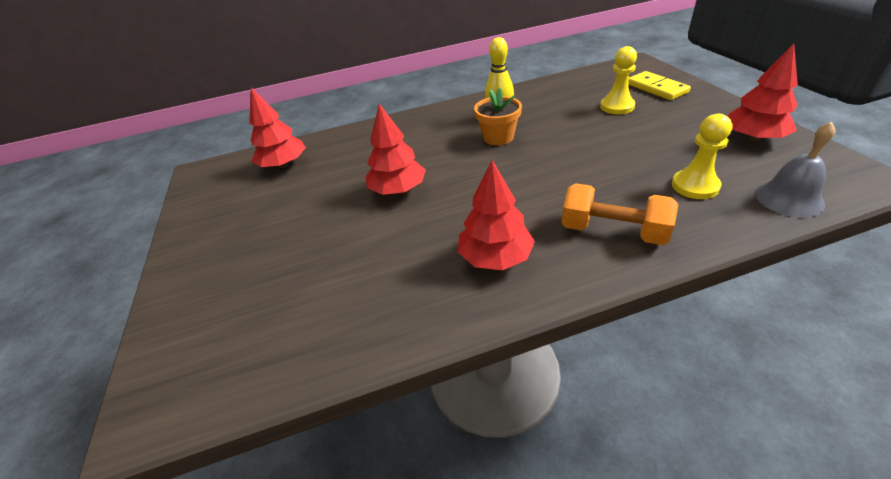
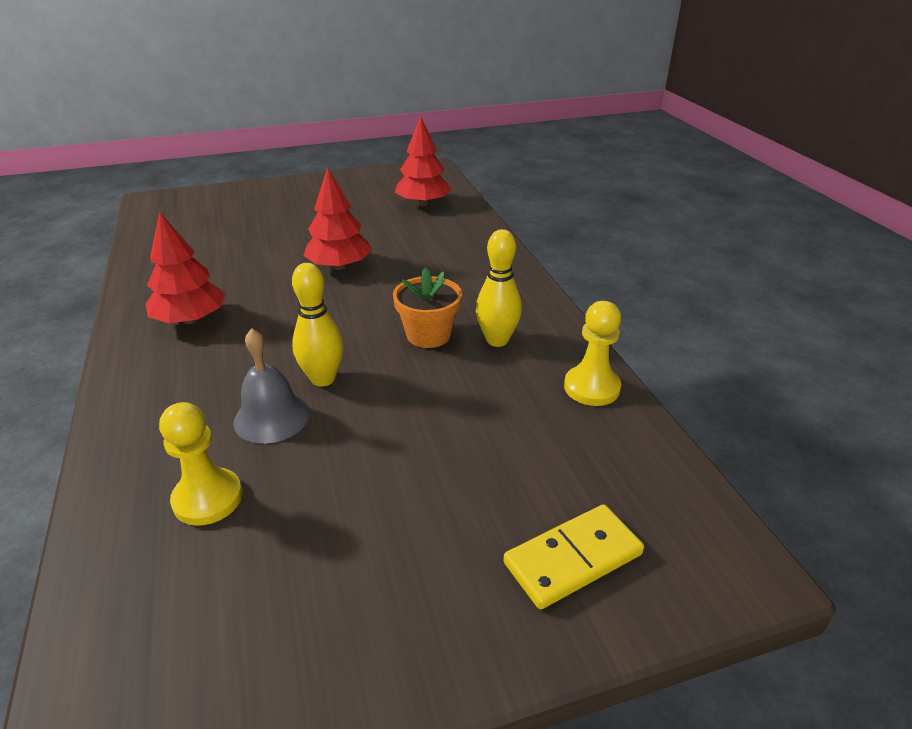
camera: 85 degrees right, 5 degrees down
orange dumbbell [562,183,678,245] -> none
yellow pawn [600,46,637,114] -> yellow pawn moved to [564,301,621,406]
red tree [727,43,798,141] -> none
grey bell [755,122,836,218] -> grey bell moved to [233,328,309,444]
none -> yellow bowling pin [292,263,344,387]

